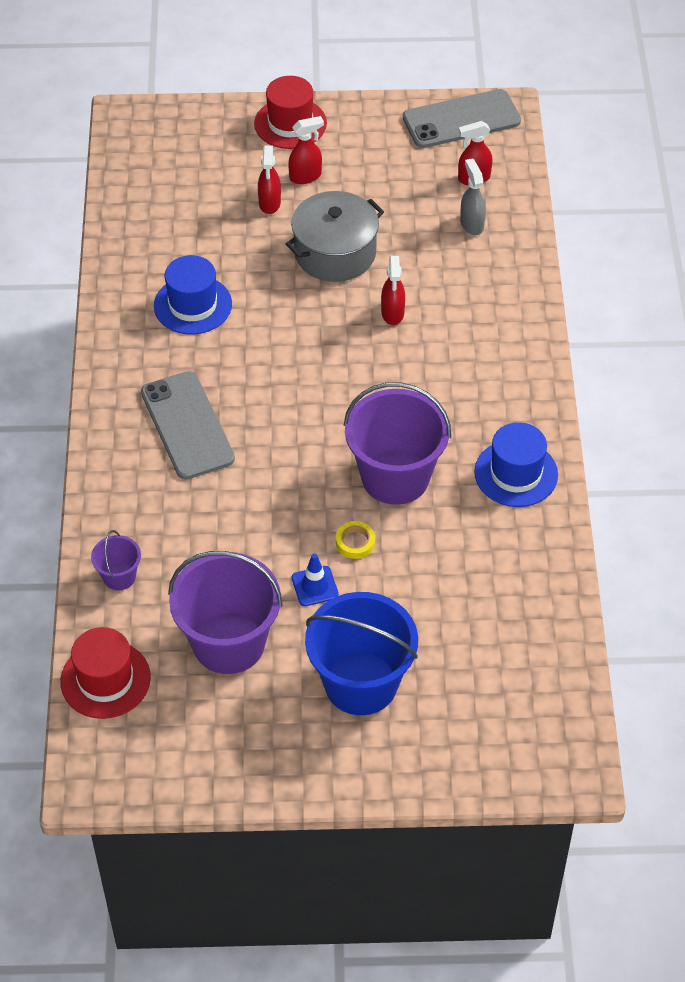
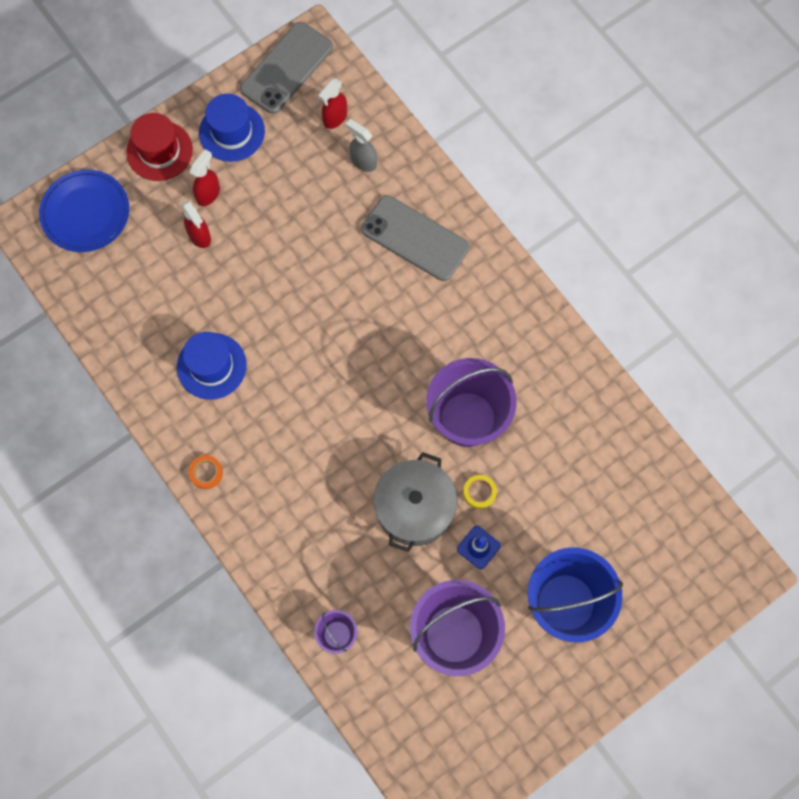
camera: 35 degrees left, 20 degrees up
red hat [60,627,151,719] -> none
grey phone [141,371,235,479] -> grey phone moved to [361,195,470,281]
grey pot [286,191,384,282] -> grey pot moved to [374,452,457,552]
red spray bottle [381,256,405,325] -> none
blue hat [474,422,558,507] -> blue hat moved to [199,94,265,162]
none -> blue plate [39,170,129,252]
none -> orange tape [189,455,223,489]

